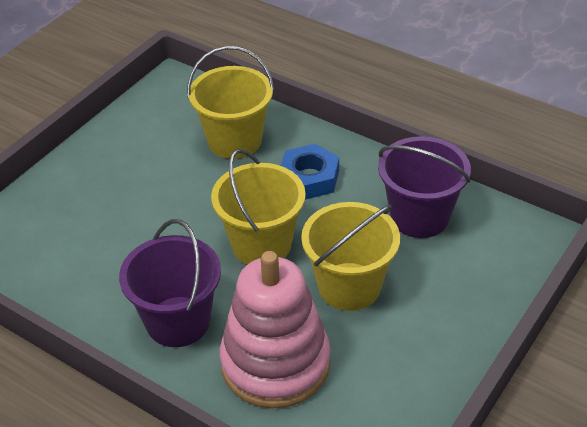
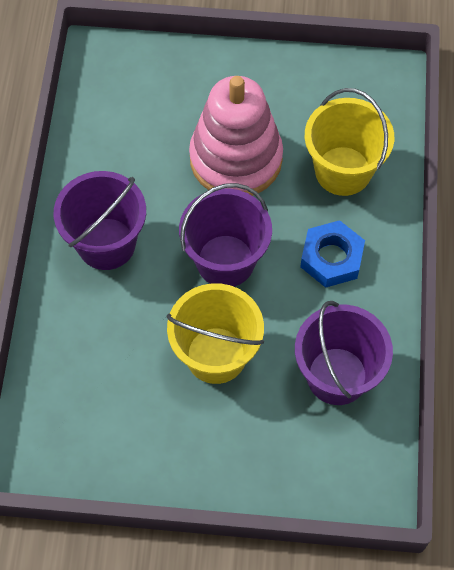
camera: 60 degrees right, 20 degrees up
yellow bucket [211,149,306,264] -> purple bucket [179,183,272,287]
pink stacking toy [219,251,331,409] -> pink stacking toy moved to [189,76,283,196]

